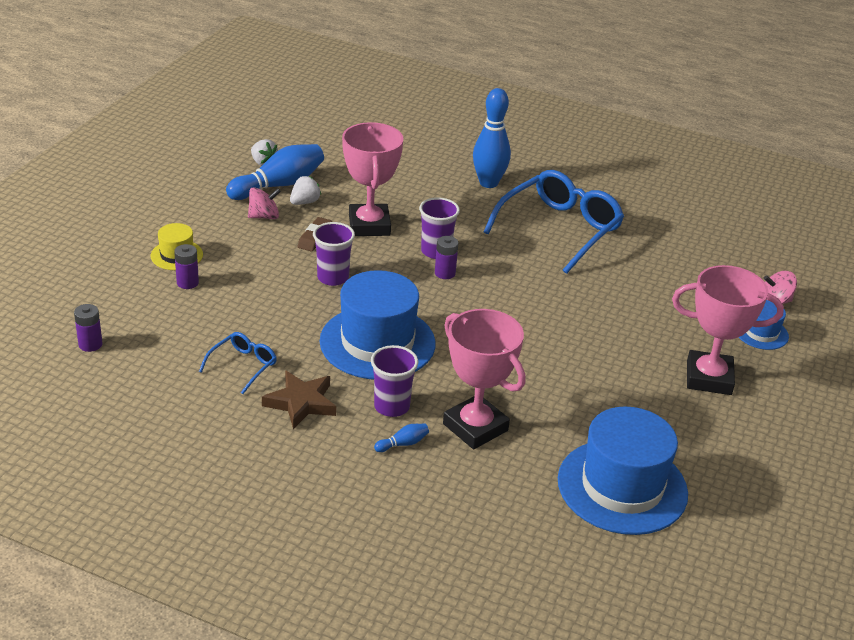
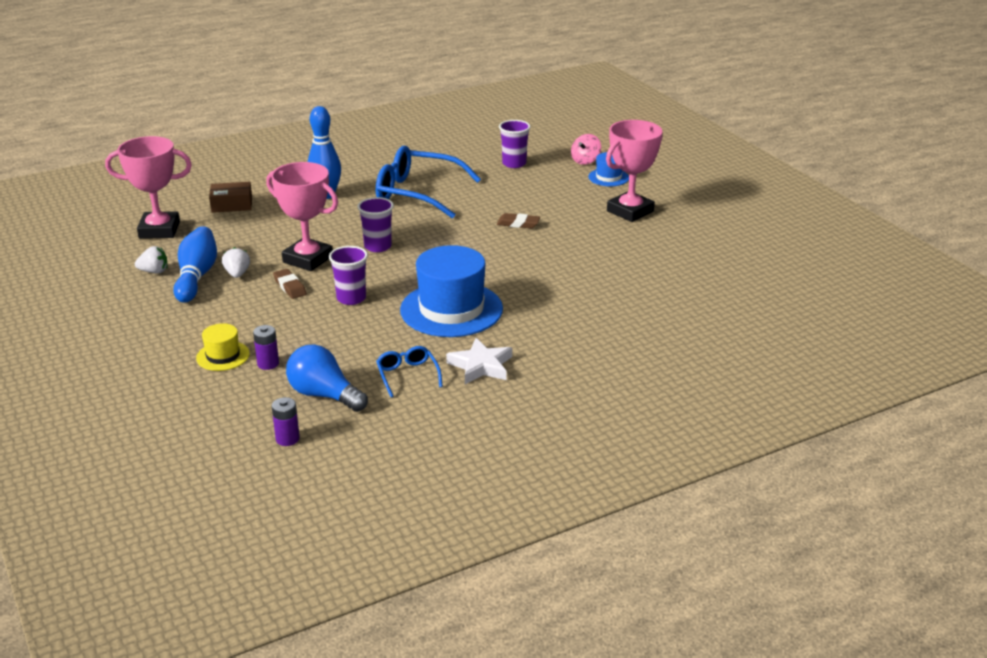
camera: 50 degrees left, 5 degrees down
pink spinning top [248,187,281,219] -> none
brown star [262,370,336,429] -> white star [446,338,512,384]
purple cup [371,345,418,417] -> purple cup moved to [499,120,531,168]
blue bowling pin [374,424,429,452] -> none
purple battery [435,236,458,279] -> none
pink trophy [443,309,525,449] -> pink trophy moved to [105,136,192,239]
blue glasses [484,170,624,274] -> blue glasses turned 60 degrees counterclockwise [376,146,481,218]
blue hat [558,406,688,535] -> none
none -> brown box [209,182,252,213]
none -> blue light bulb [286,345,368,412]
none -> brown eraser [497,213,540,229]

